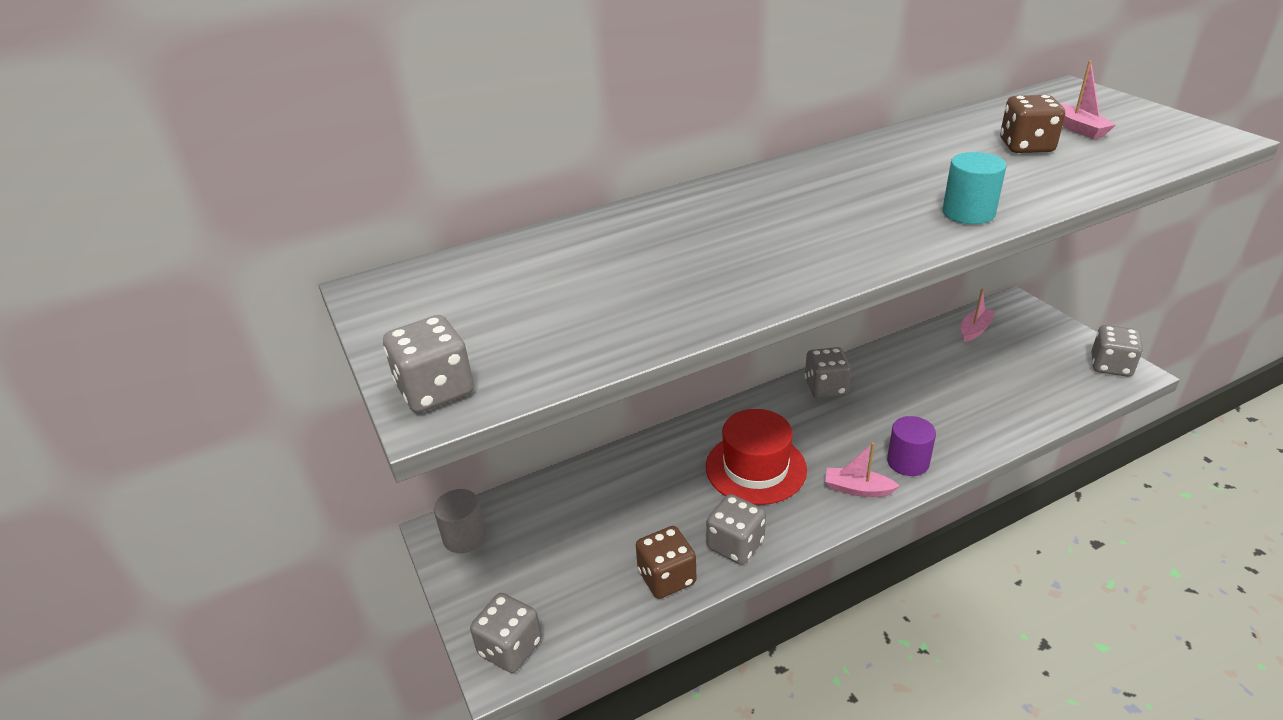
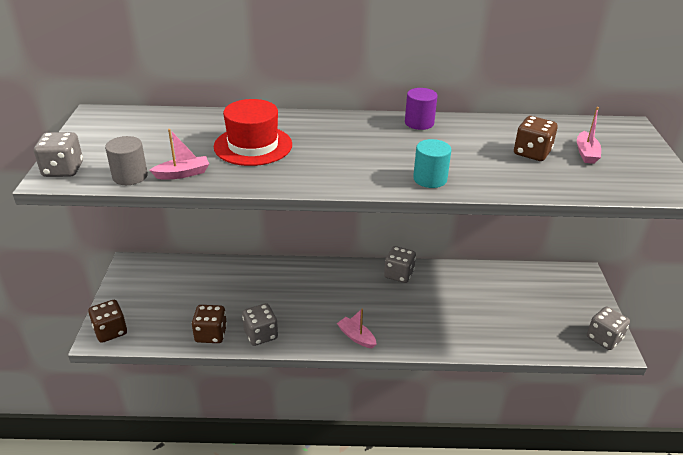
camera: 25 degrees right, 0 degrees up
grey cylinder [434,489,486,553] -> grey cylinder moved to [105,136,148,185]
grey dice [470,593,542,673] -> brown dice [88,300,127,343]
red hat [706,409,807,505] -> red hat moved to [214,99,292,166]
purple cylinder [887,416,936,476] -> purple cylinder moved to [405,88,437,130]
pink boat [961,289,995,342] -> pink boat moved to [150,129,209,180]

